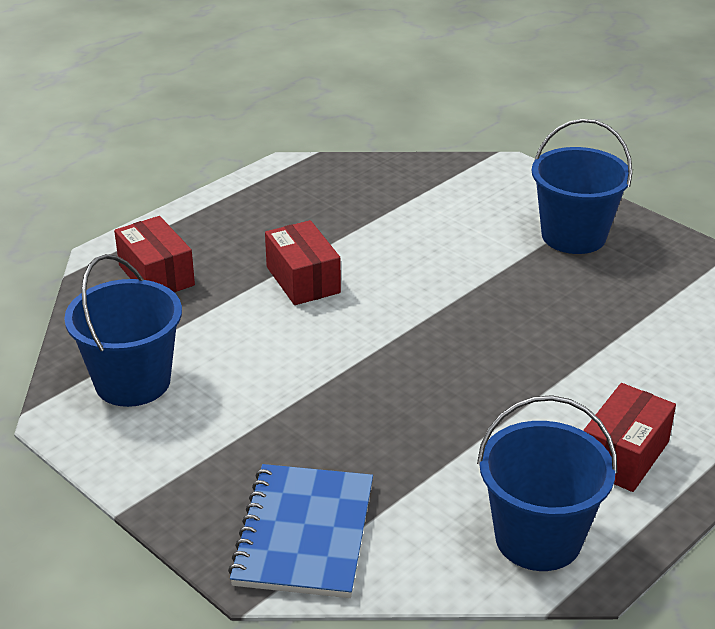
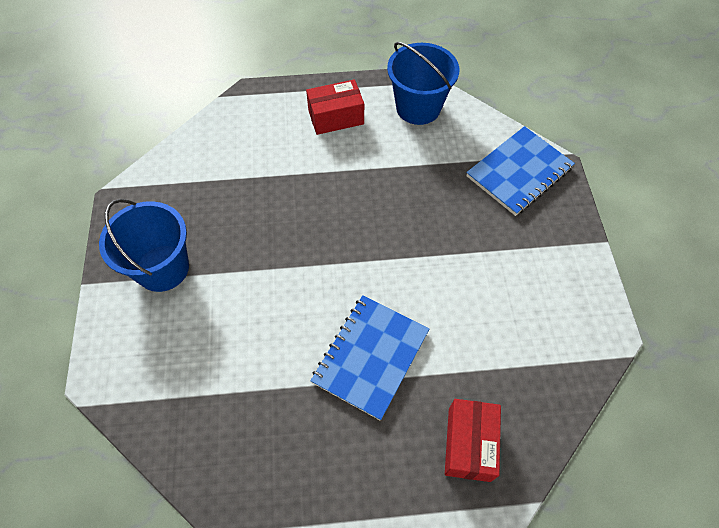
camera: 140 degrees left, 25 degrees up
blue bucket [64,254,182,407] -> none
red box [265,220,341,305] -> blue notebook [310,295,429,421]

